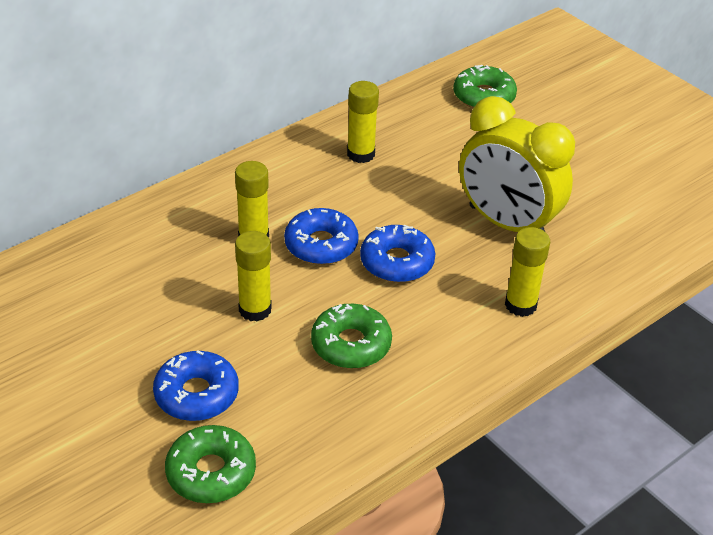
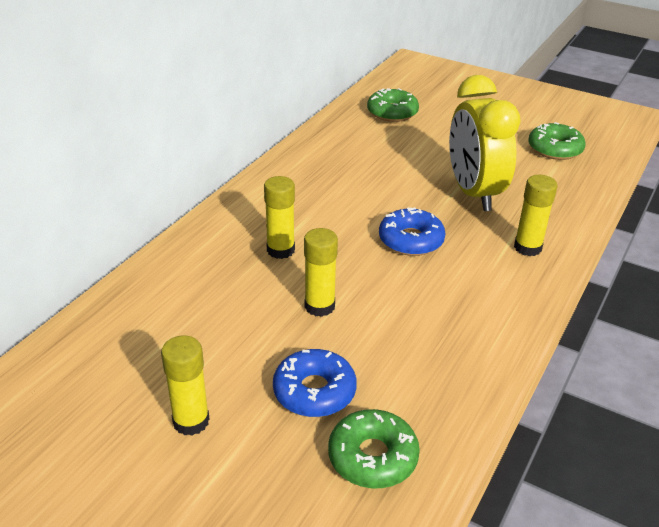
camera: 20 degrees left, 5 degrees down
blue donut [284,208,359,265] -> none
green donut [311,304,392,369] -> green donut moved to [528,122,586,160]
yellow glue stick [347,81,379,163] -> yellow glue stick moved to [161,336,210,436]
yellow clock [459,96,575,232] -> yellow clock turned 60 degrees clockwise [449,75,521,211]

